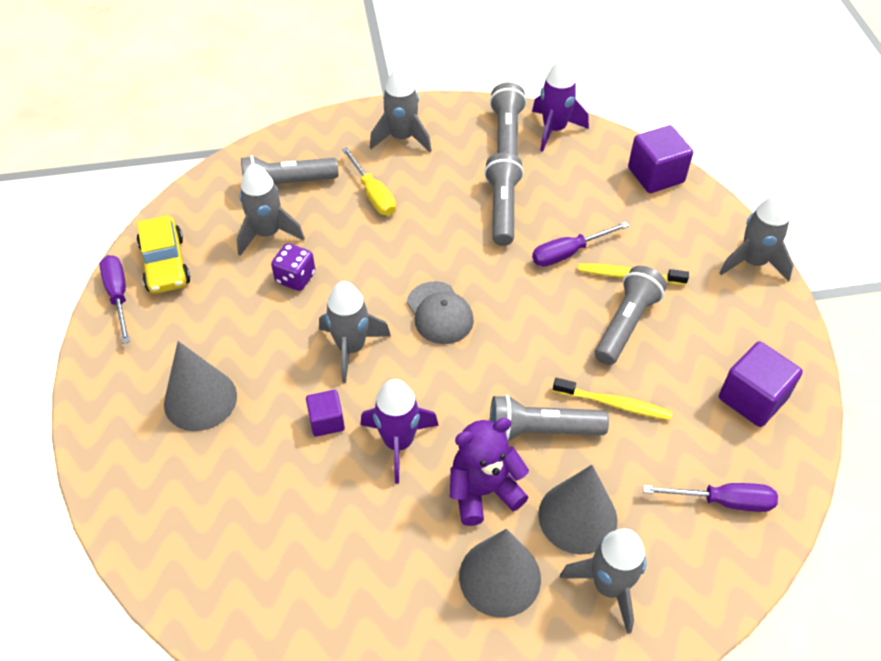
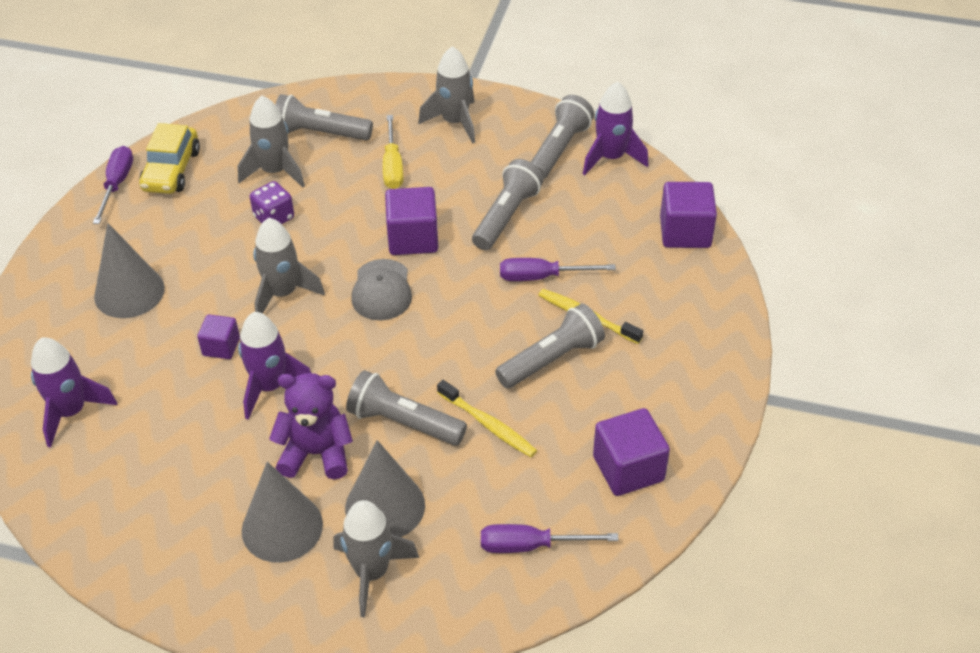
camera: 25 degrees right, 5 degrees down
purple screwdriver [643,483,778,512] -> purple screwdriver turned 150 degrees clockwise [481,524,619,553]
grey rocket [720,193,794,282] -> none
none -> purple rocket [31,337,117,448]
none -> purple cube [385,187,438,255]

